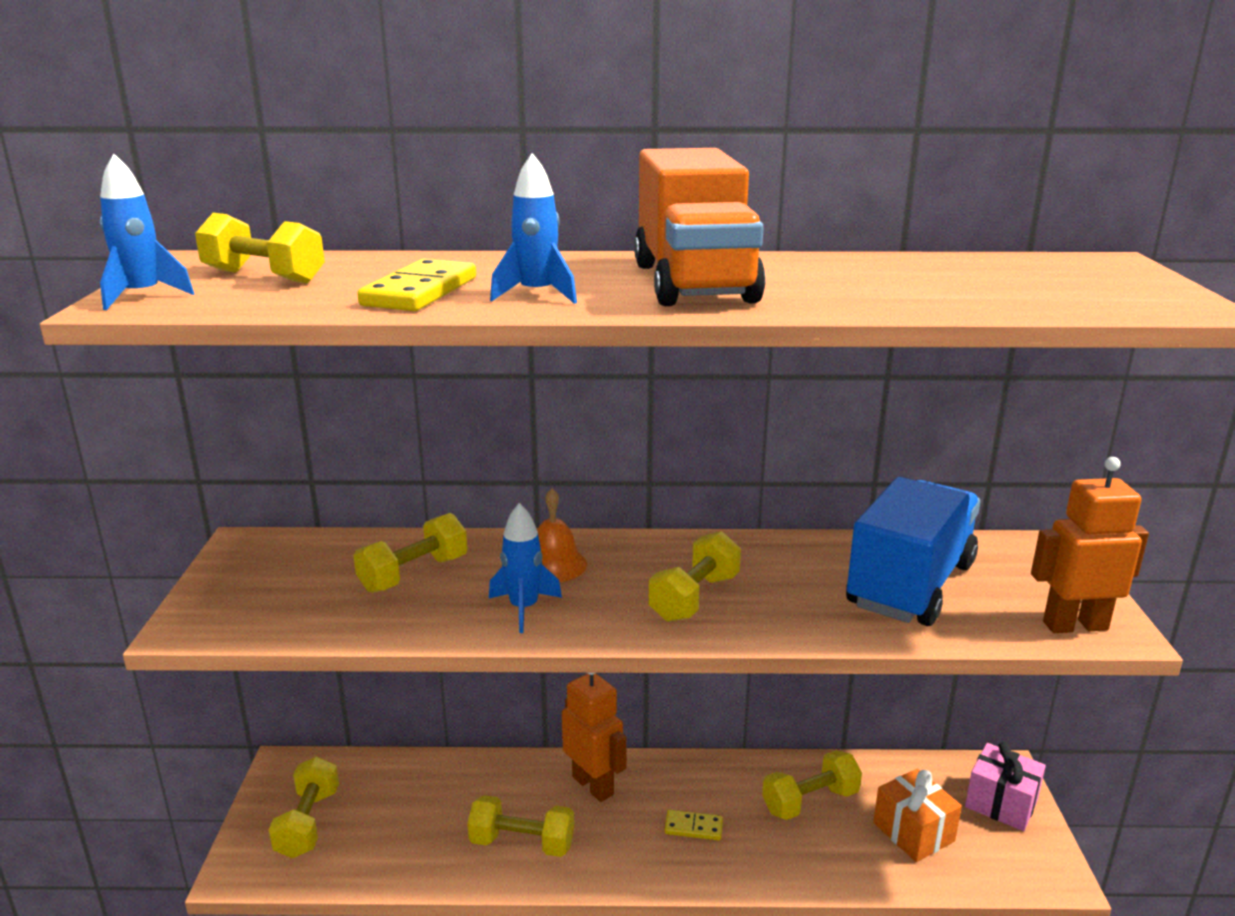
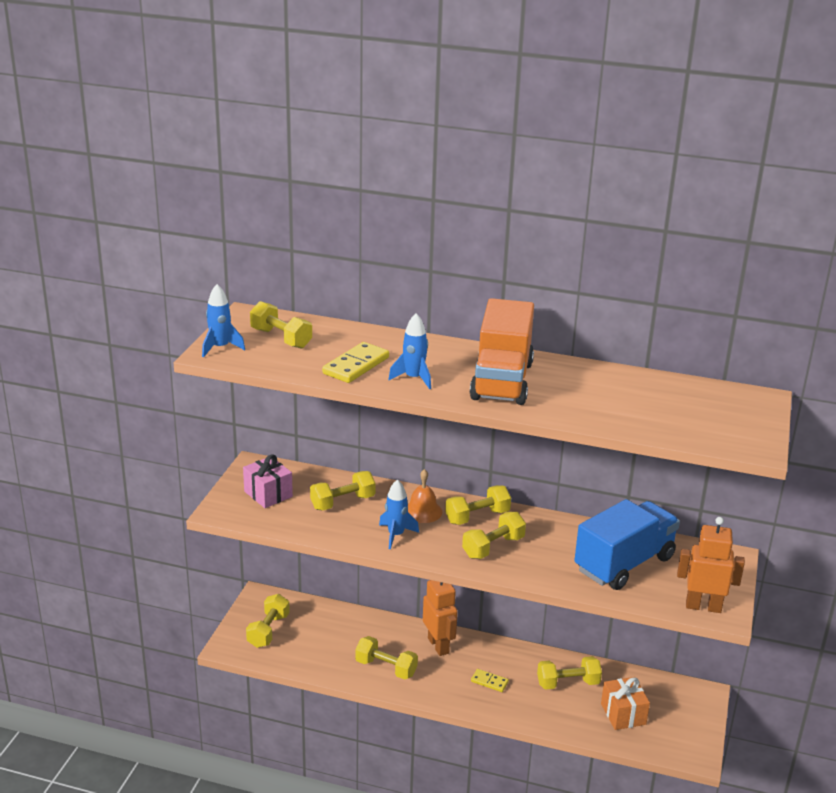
camera: 15 degrees right, 5 degrees up
pink gift [965,742,1046,831] -> pink gift moved to [243,454,293,508]
none -> yellow dumbbell [445,485,511,525]

